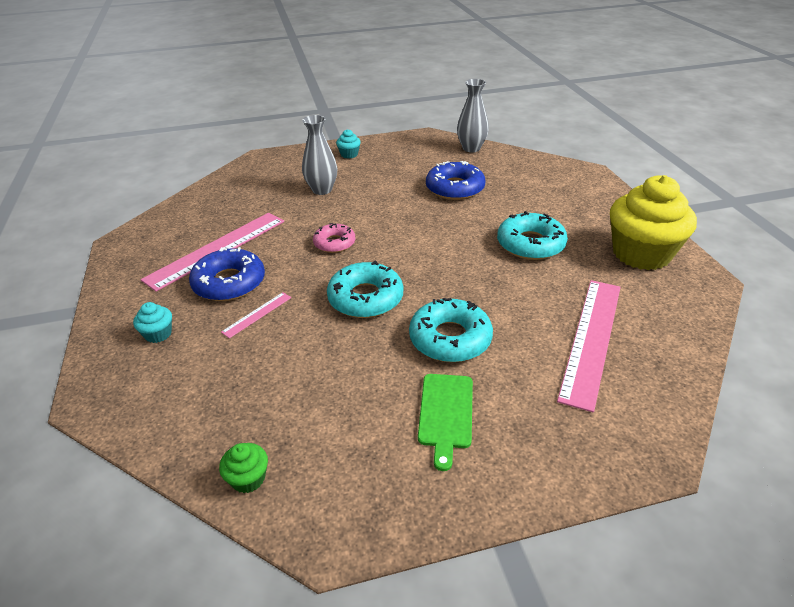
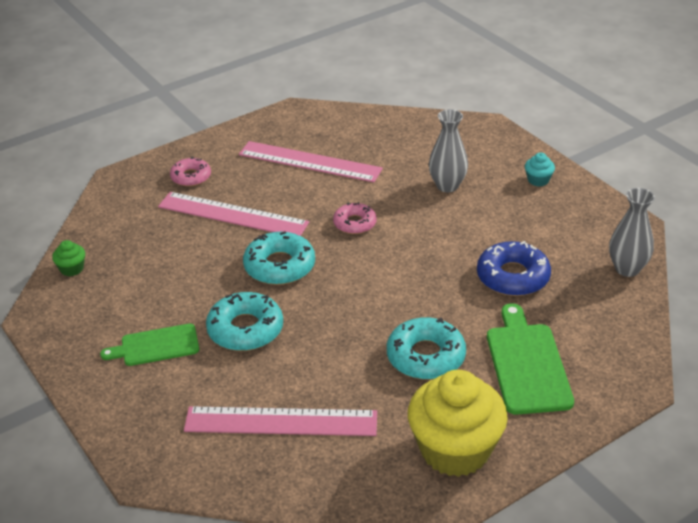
camera: 70 degrees right, 0 degrees up
turquoise cupcake [133,302,172,343] -> pink donut [170,157,211,187]
blue donut [189,247,265,301] -> none
pink ruler [221,292,291,338] -> pink ruler [158,192,309,236], size x2.25
none -> green cutting board [487,303,574,415]

